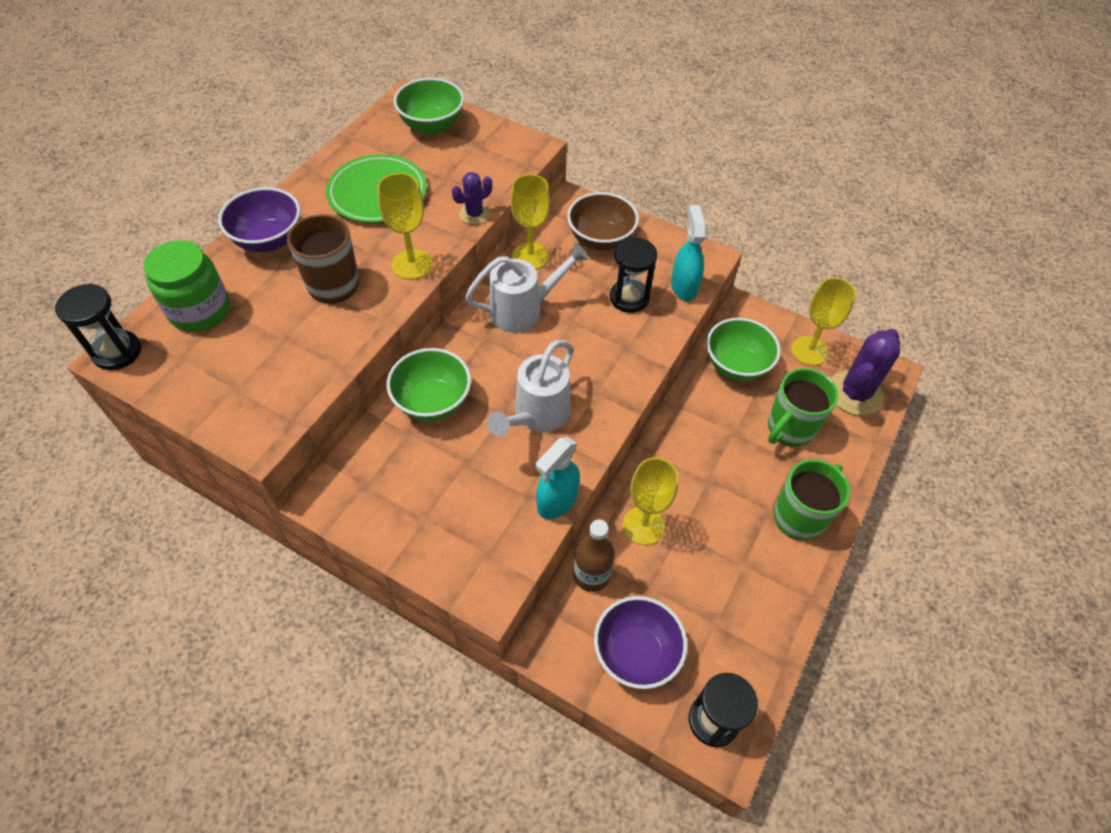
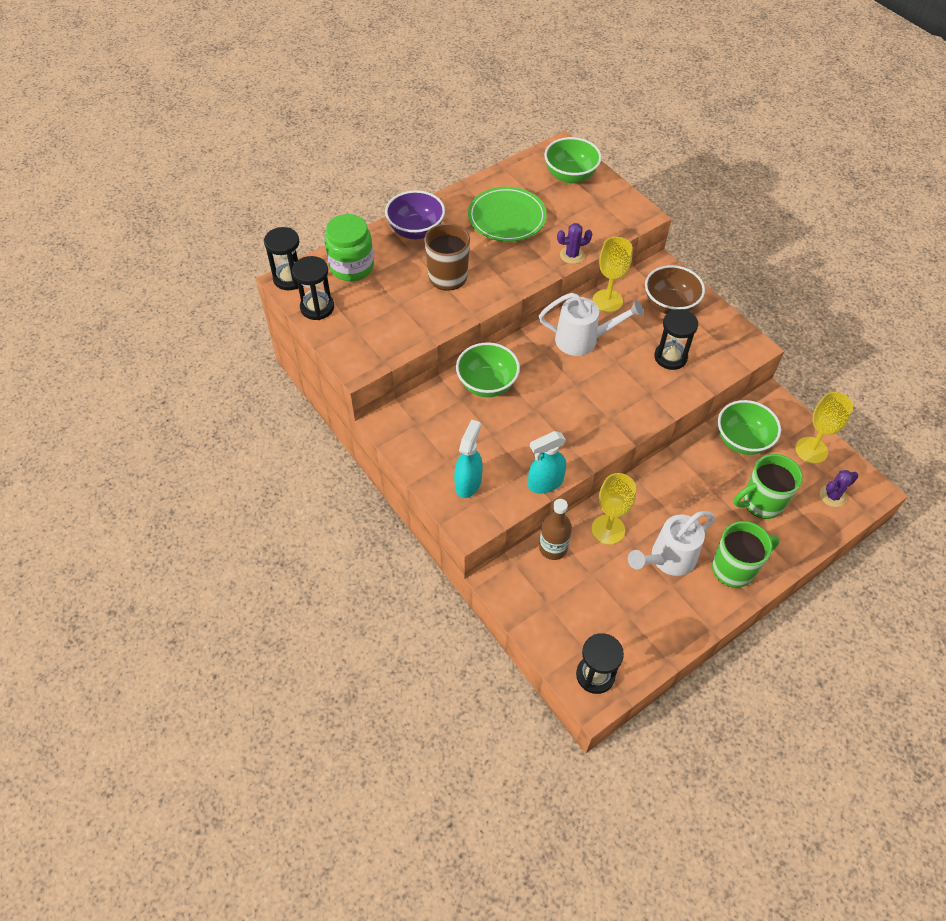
camera: 25 degrees right, 0 degrees up
yellow goblet [377,173,433,280] -> none
white watering can [487,340,574,437] -> white watering can moved to [628,511,715,576]
purple bowl [594,596,687,689] -> none
turquoise spray bottle [671,205,706,301] -> turquoise spray bottle moved to [454,419,483,498]
purple cactus [831,329,900,416] -> purple cactus [820,470,858,507], size x0.54
none -> black hourglass [292,256,334,320]

